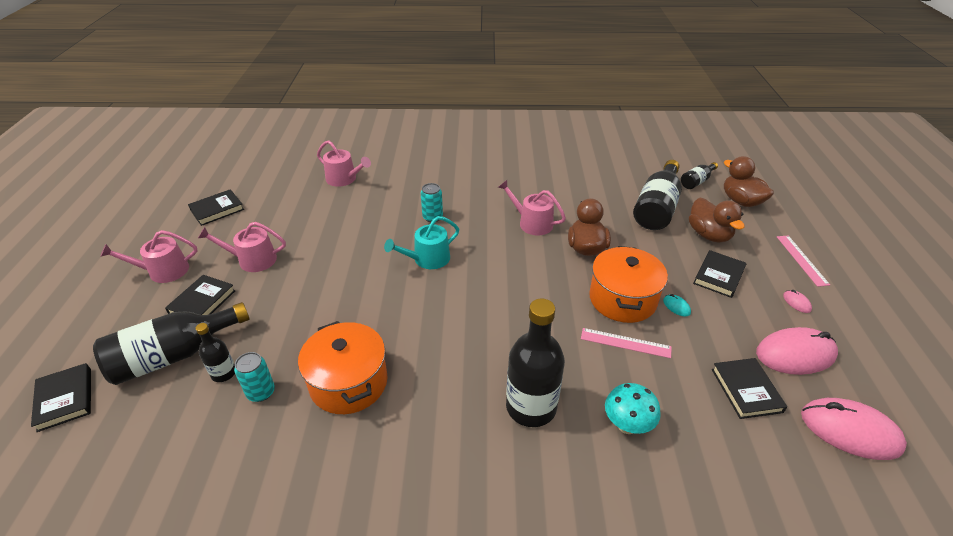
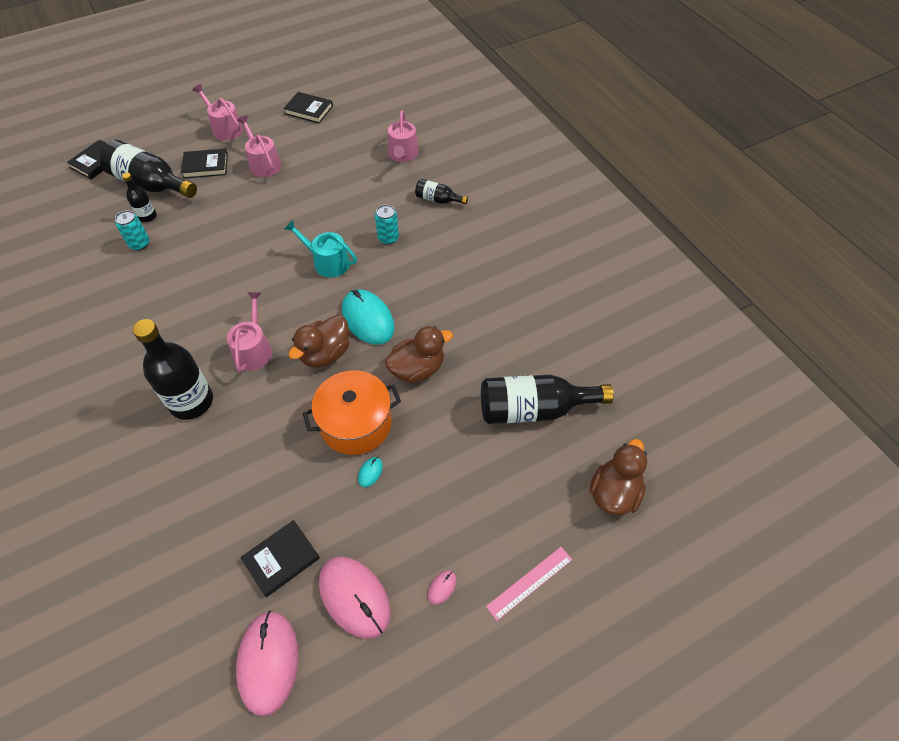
camera: 60 degrees right, 15 degrees up
orange pot [298,321,388,414] -> none
pink watering can [498,180,566,235] -> pink watering can moved to [227,292,272,372]
pink ruler [581,328,672,358] -> none
turquoise mushroom [605,383,661,434] -> none
black bottle [681,162,718,189] -> black bottle moved to [415,179,468,205]
brown duck [689,197,745,243] -> brown duck moved to [289,315,350,368]
black book [693,250,746,298] -> none
none -> turquoise mouse [342,290,395,344]

